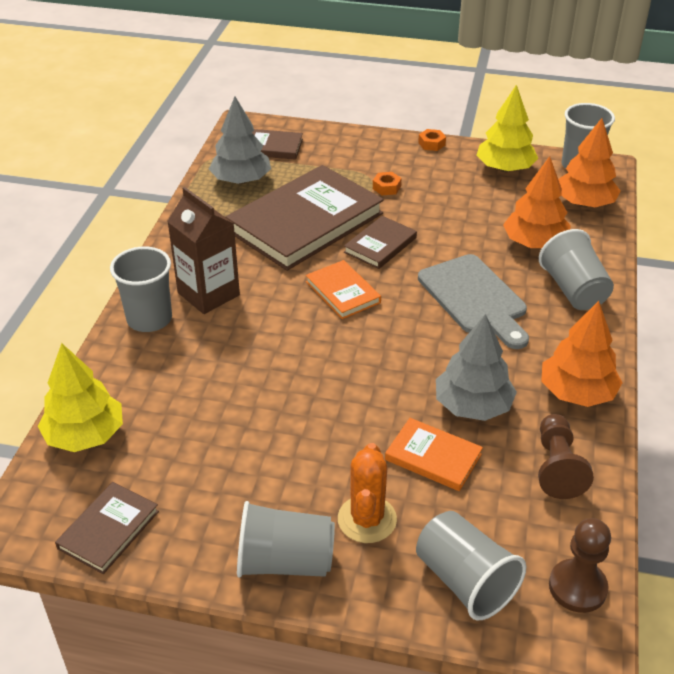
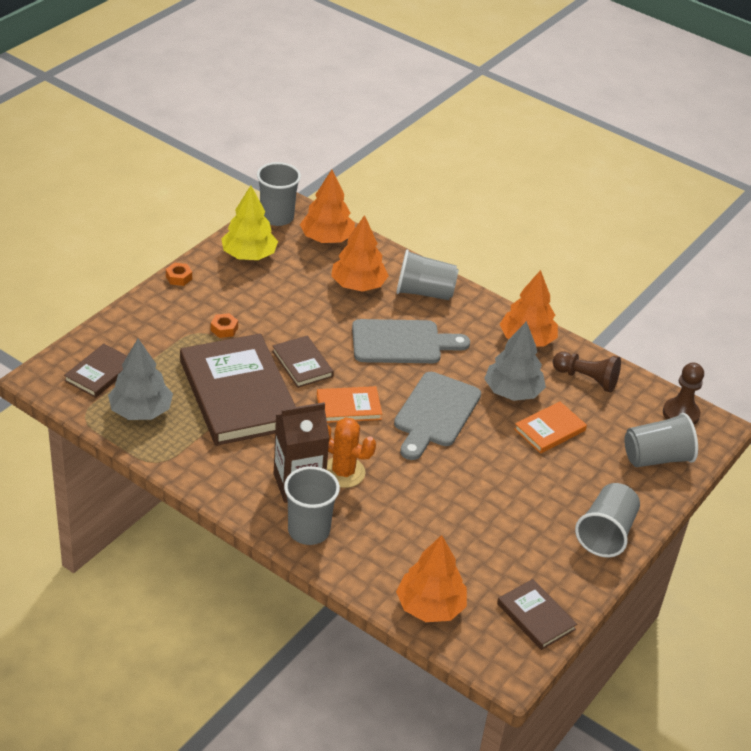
camera: 70 degrees left, 0 degrees up
yellow tree [38,343,123,452] -> orange tree [396,535,467,622]
orange cactus [338,443,397,543] -> orange cactus moved to [327,417,376,488]
none -> grey cutting board [394,372,481,460]

